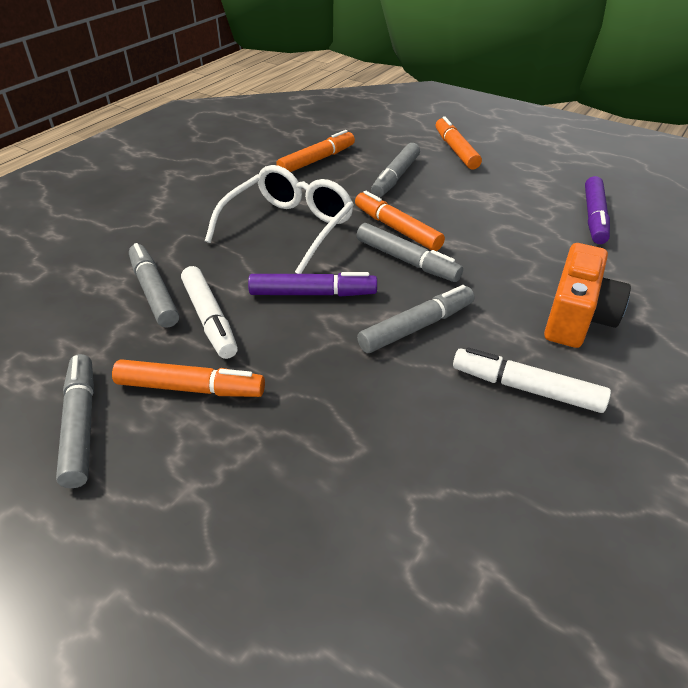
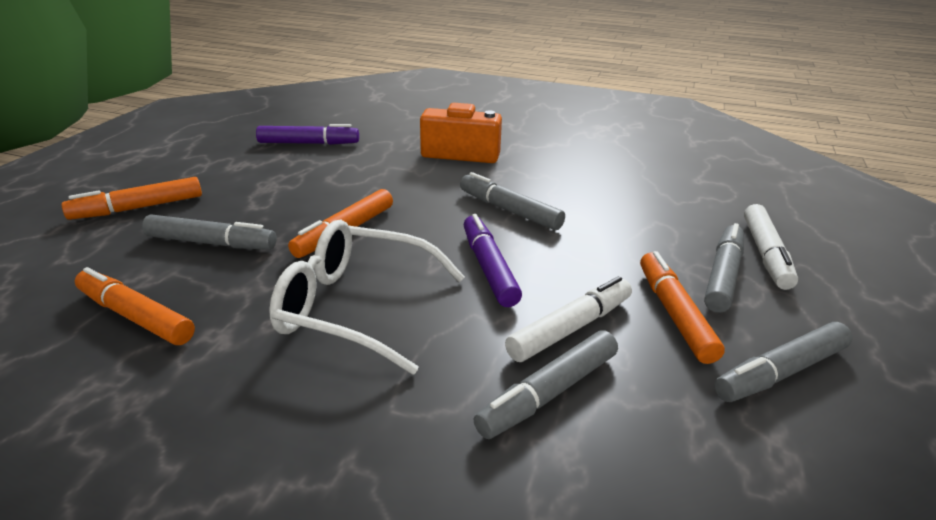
camera: 105 degrees left, 10 degrees down
grey marker [357,223,463,282] -> grey marker moved to [704,223,744,313]
white marker [453,347,611,413] -> white marker moved to [744,204,798,290]

